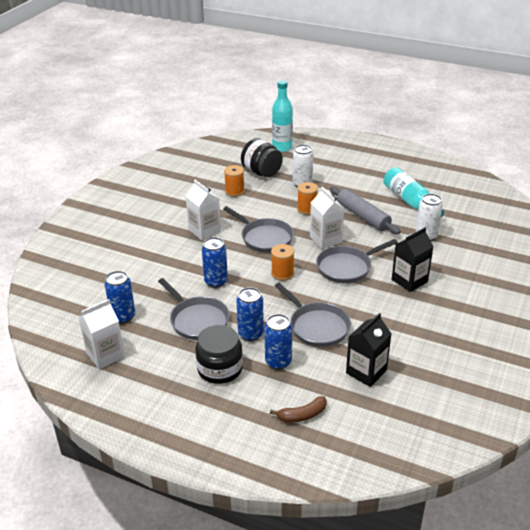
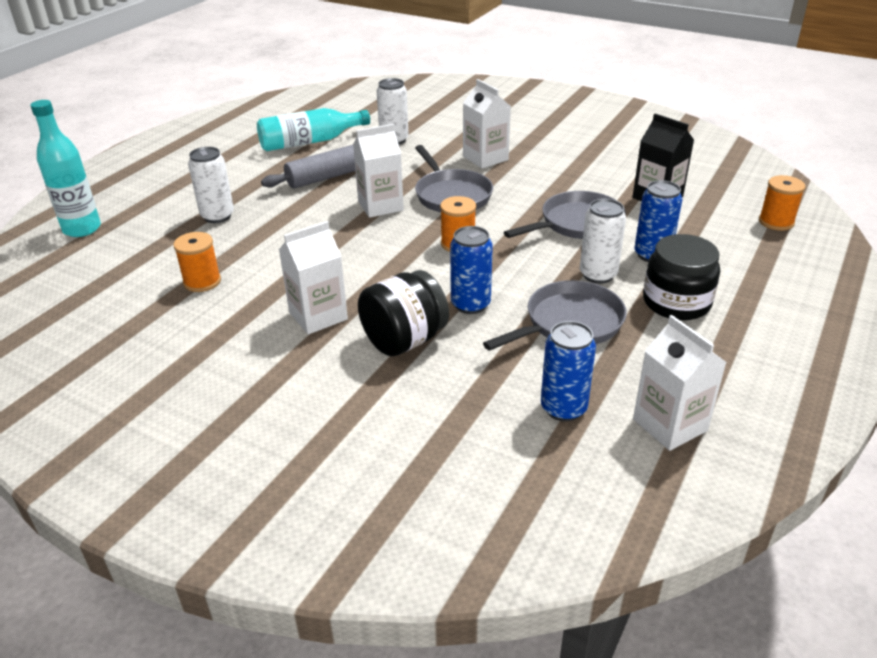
camera: 85 degrees left, 0 degrees up
grey pan [223,206,294,253] -> none
blue can [236,287,264,341] -> white can [580,199,626,284]
black jar [241,138,283,177] -> black jar moved to [358,270,449,356]
brown banana [270,396,327,423] -> none
orange spool [297,182,318,215] -> orange spool moved to [759,175,805,231]
black carton [392,228,434,292] -> white carton [463,79,511,169]

